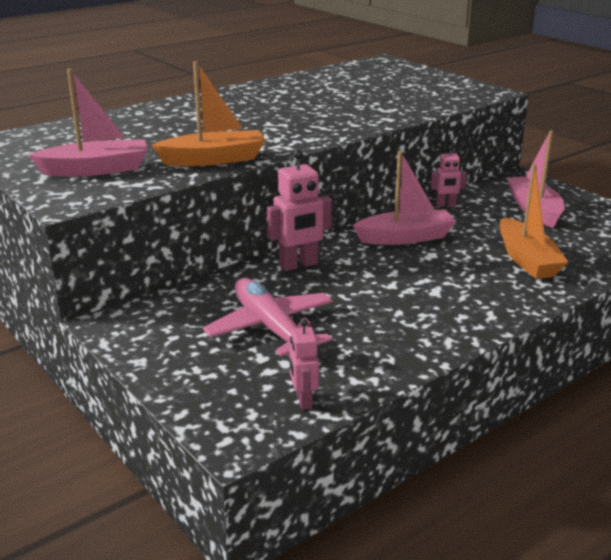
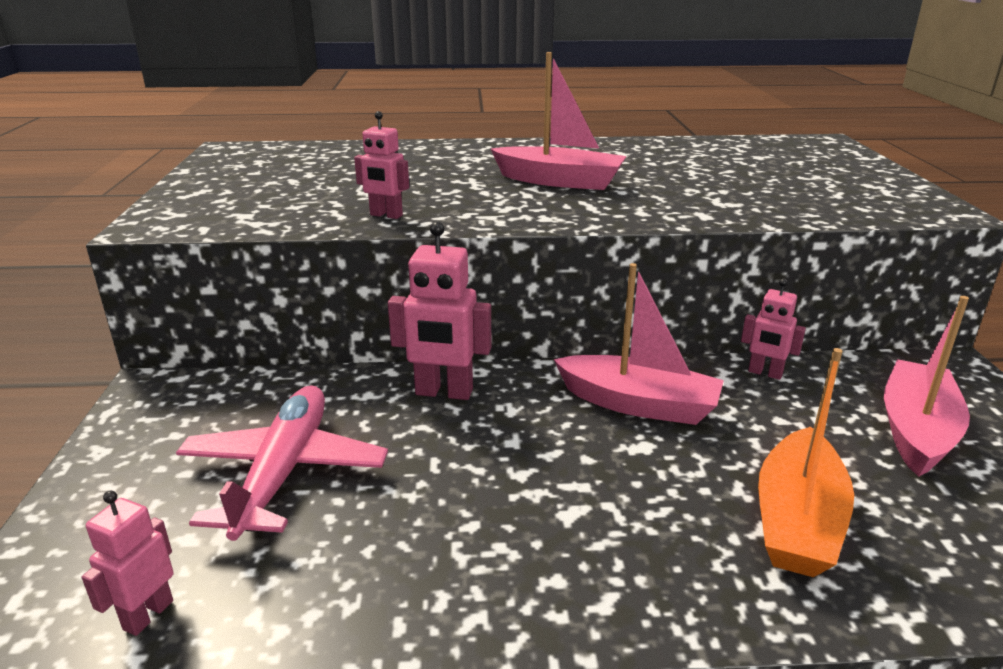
camera: 35 degrees right, 0 degrees up
pink boat [29,69,148,177] -> pink boat moved to [491,52,627,190]
orange boat [152,61,265,166] -> pink robot [354,111,409,219]

